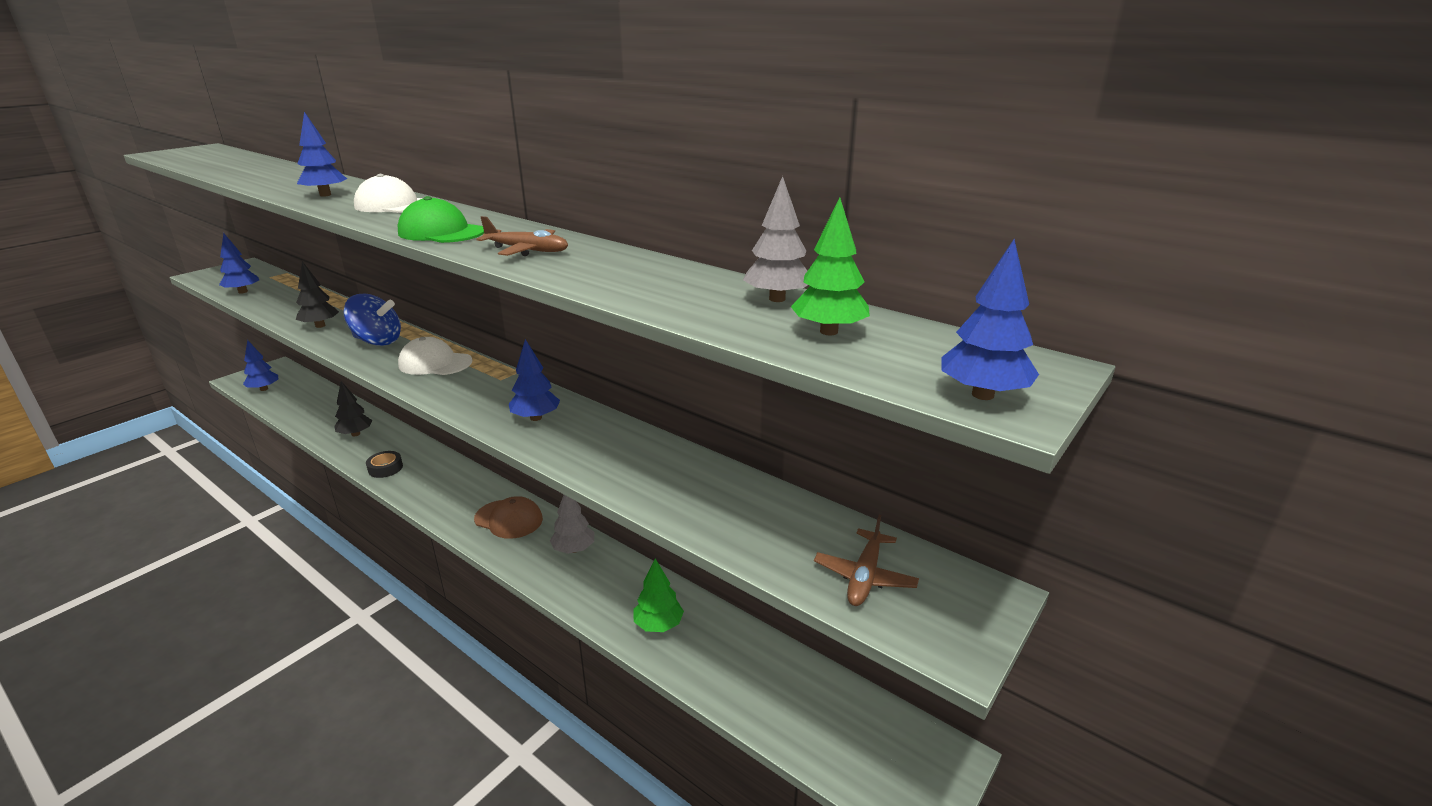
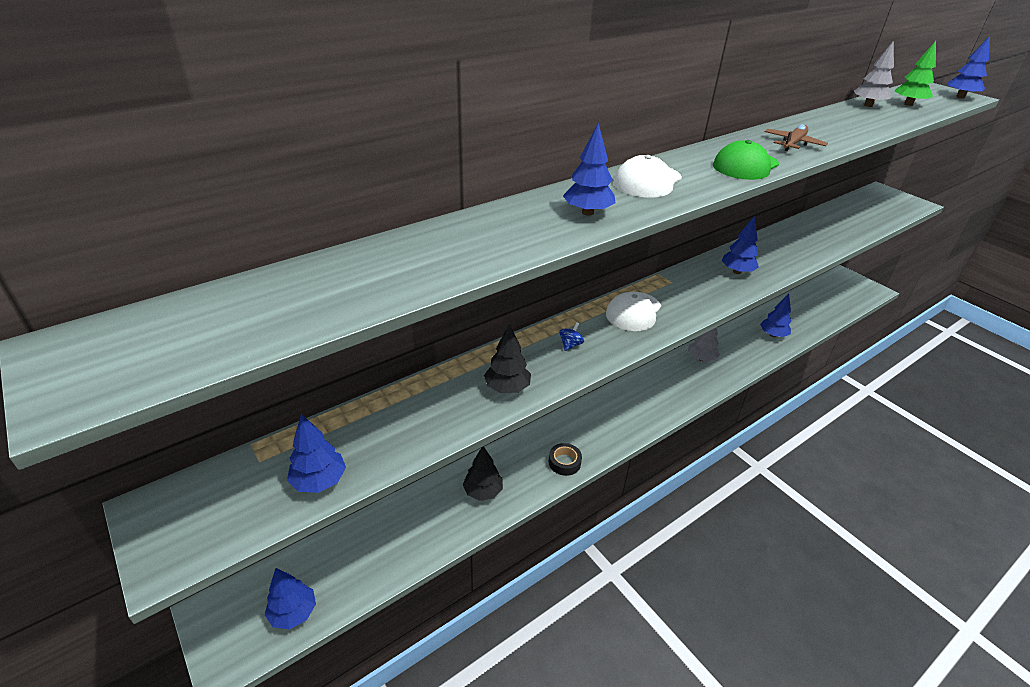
camera: 75 degrees left, 10 degrees up
blue spinning top [344,294,401,346] -> blue spinning top [559,322,584,351], size x0.44
brown cap [474,496,543,539] -> none
green tree [634,558,684,632] -> blue tree [760,294,791,337]
brown plane [814,515,919,606] -> none

